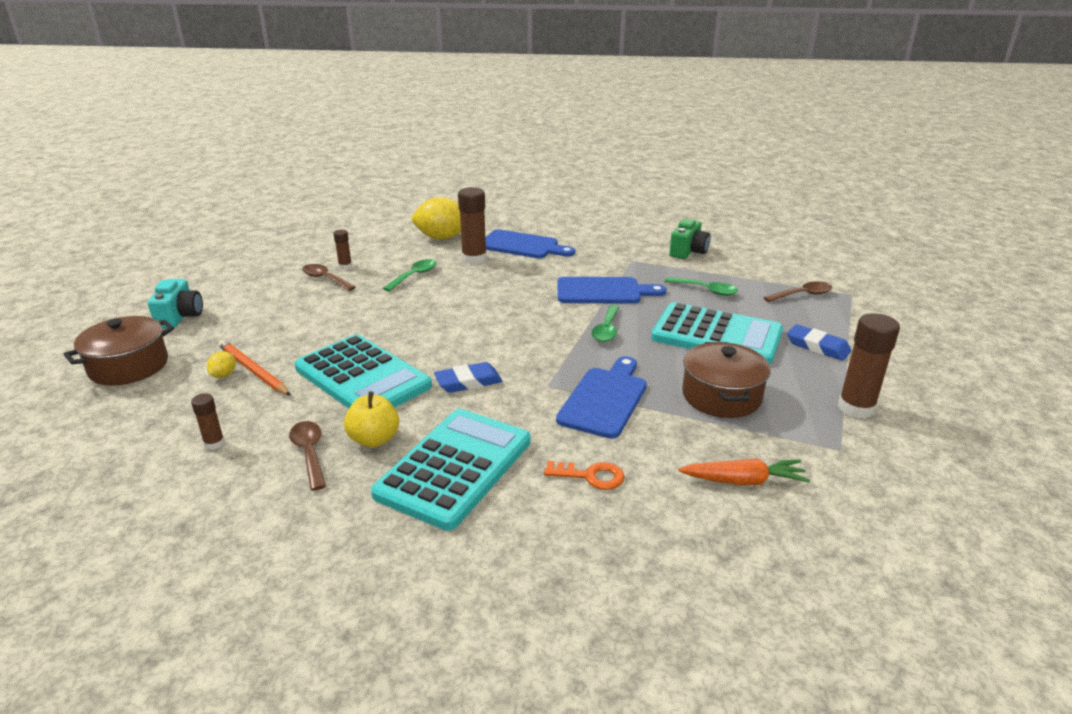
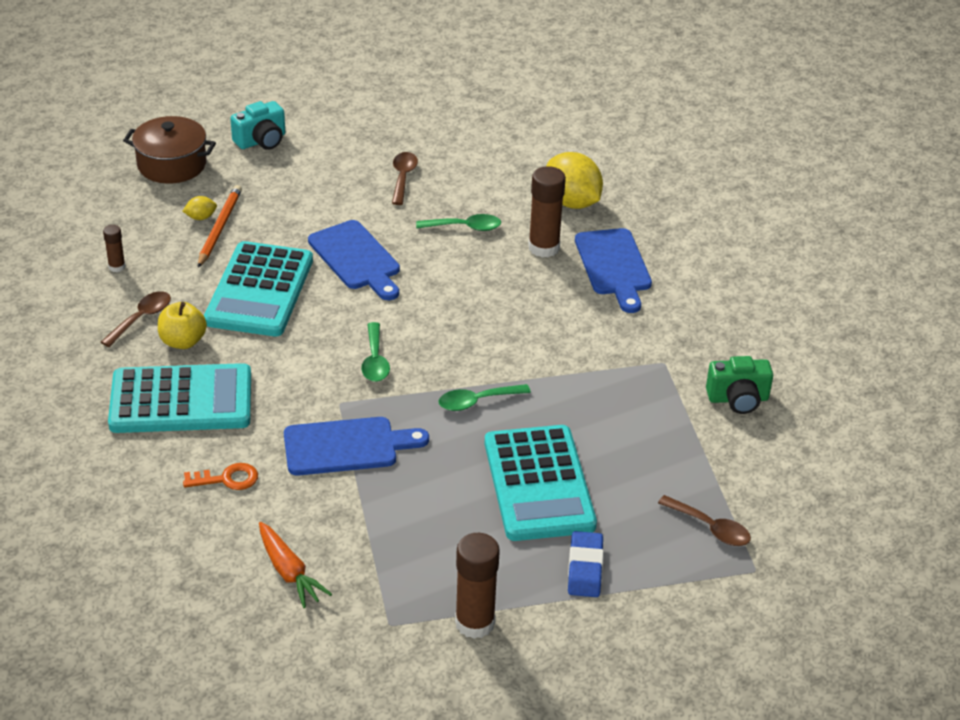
camera: 55 degrees right, 10 degrees up
brown glue stick [333,230,352,269] -> none
blue eraser [434,362,503,393] -> none
orange key [544,461,625,490] -> orange key turned 75 degrees counterclockwise [183,463,258,490]
blue cutting board [558,277,666,304] -> blue cutting board moved to [308,220,400,300]
green spoon [665,277,738,296] -> green spoon moved to [361,322,390,382]
brown pot [682,342,771,418] -> none

